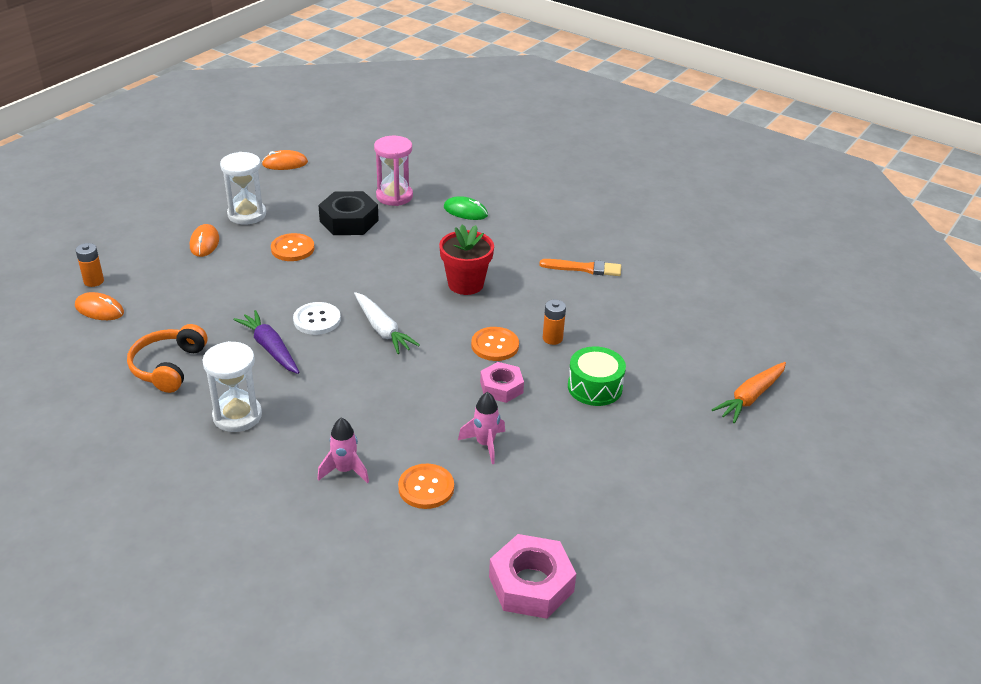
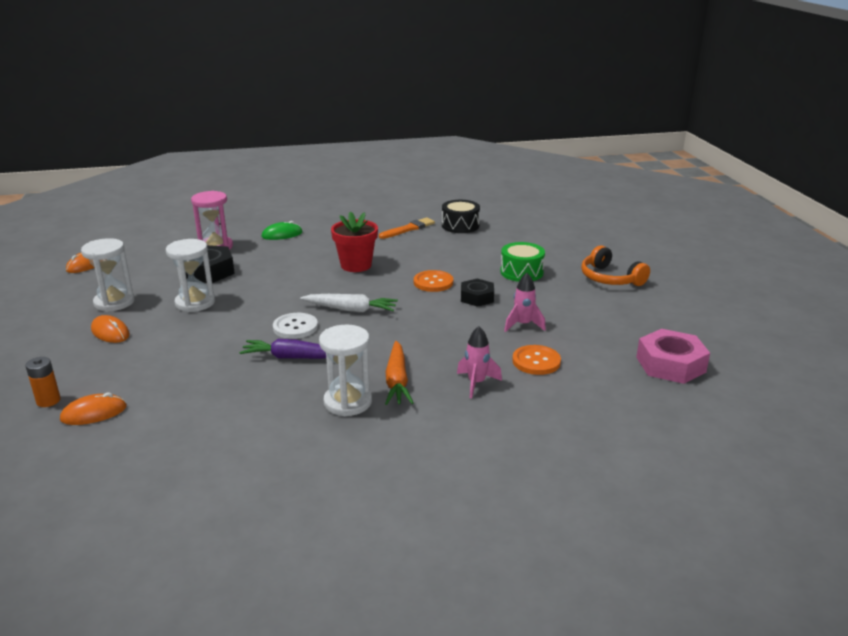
camera: 45 degrees left, 10 degrees down
orange headphones [127,324,207,393] -> orange headphones moved to [581,245,650,286]
orange button [271,233,315,261] -> white hourglass [166,239,215,312]
pink nut [480,362,524,403] -> black nut [461,278,494,307]
orange battery [543,300,566,345] -> none
orange carrot [712,362,786,423] -> orange carrot moved to [385,341,414,405]
none -> black drum [442,200,480,233]

